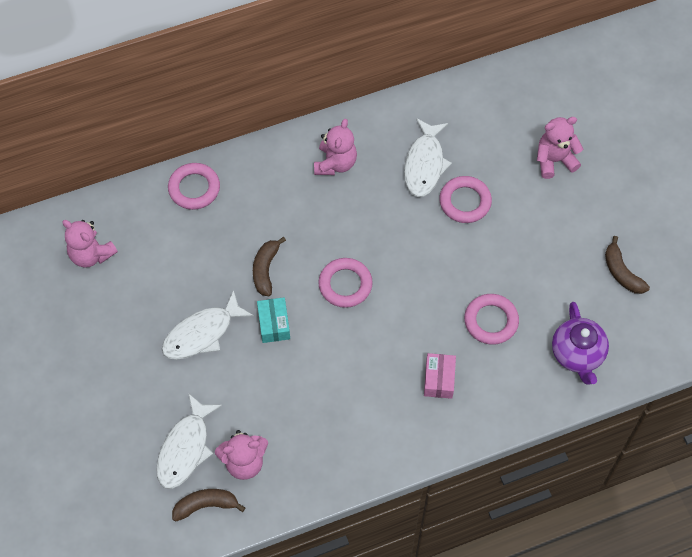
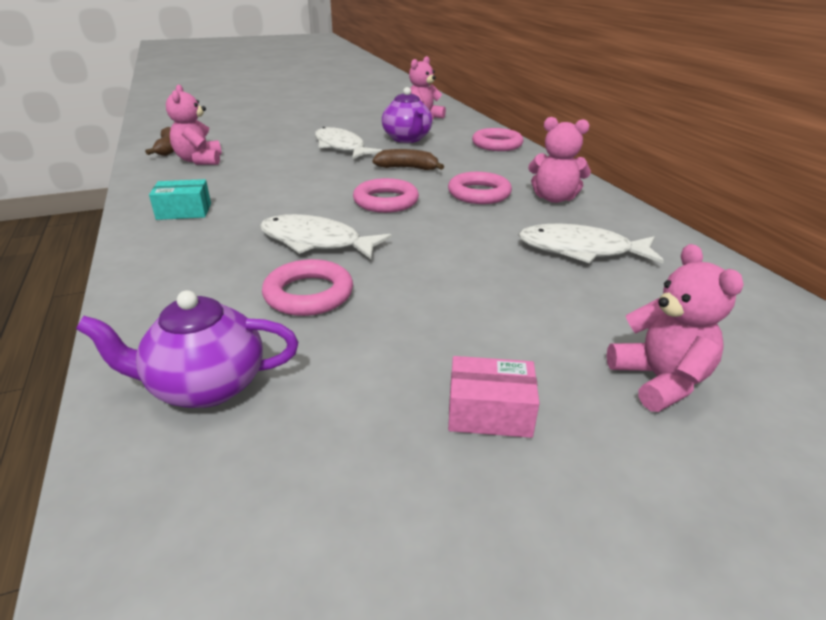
camera: 90 degrees right, 30 degrees down
white fish [156,393,222,489] -> white fish moved to [260,214,392,259]
turquoise box [257,297,290,343] -> turquoise box moved to [149,179,211,220]
pink box [424,353,456,399] -> pink box moved to [448,356,540,438]
pink ring [439,176,492,223] -> pink ring moved to [448,172,512,204]
brown banana [605,236,650,294] -> none
none -> purple teapot [382,87,432,143]

